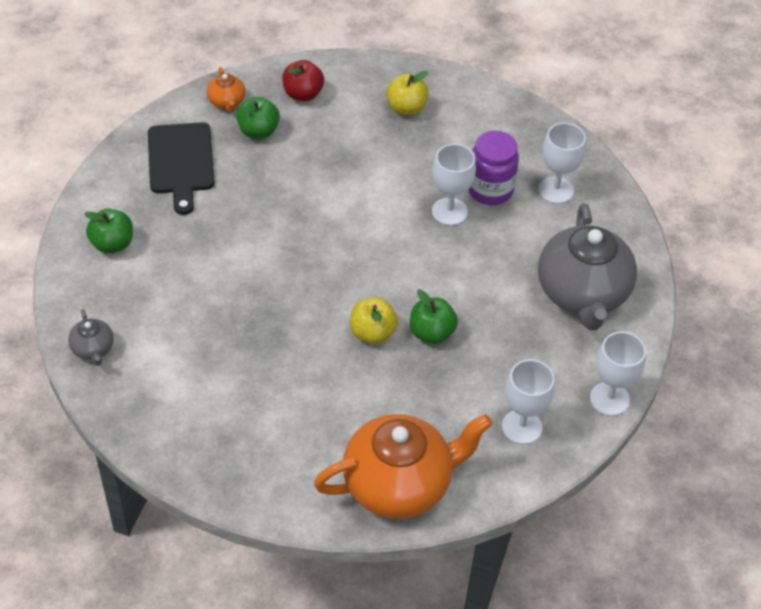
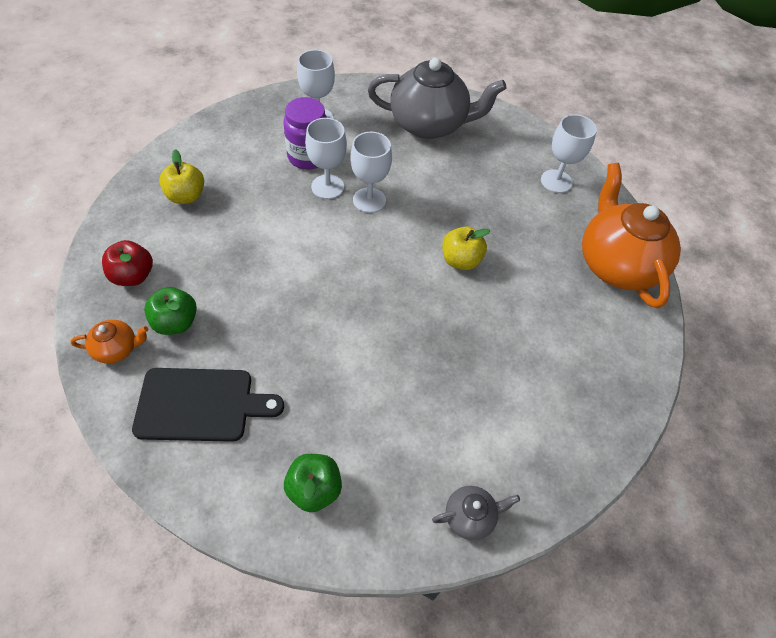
camera: 85 degrees left, 5 degrees up
green apple [410,290,458,344] -> none
white goblet [590,331,646,416] -> white goblet moved to [350,132,392,213]

